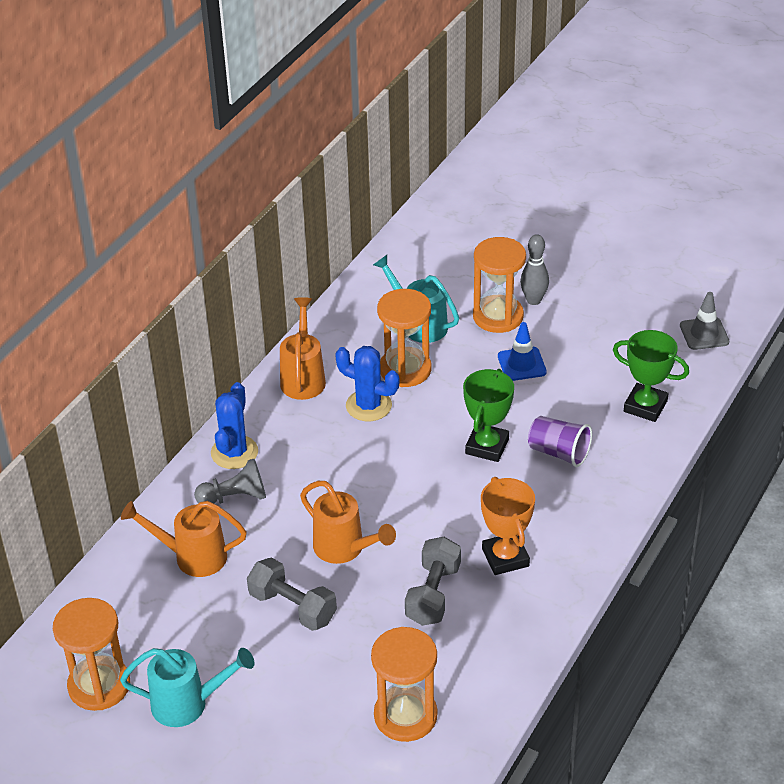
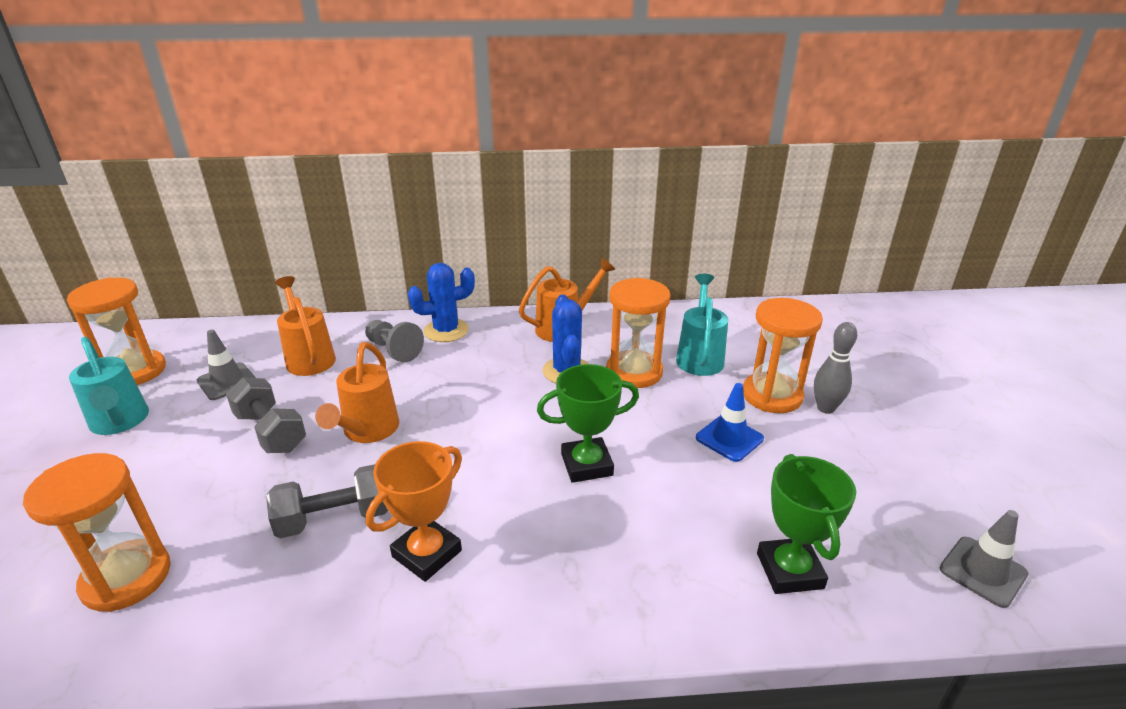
camera: 55 degrees right, 10 degrees down
grey dumbbell [247,558,337,631] -> grey dumbbell turned 45 degrees counterclockwise [226,377,306,453]
purple cup [528,416,592,467] -> none
none -> grey traffic cone [197,330,256,400]

